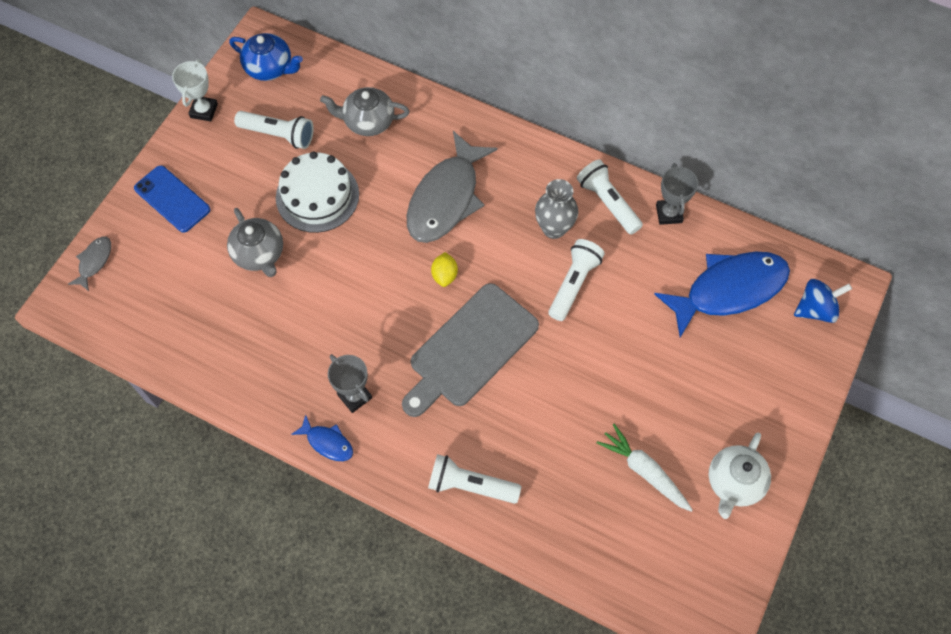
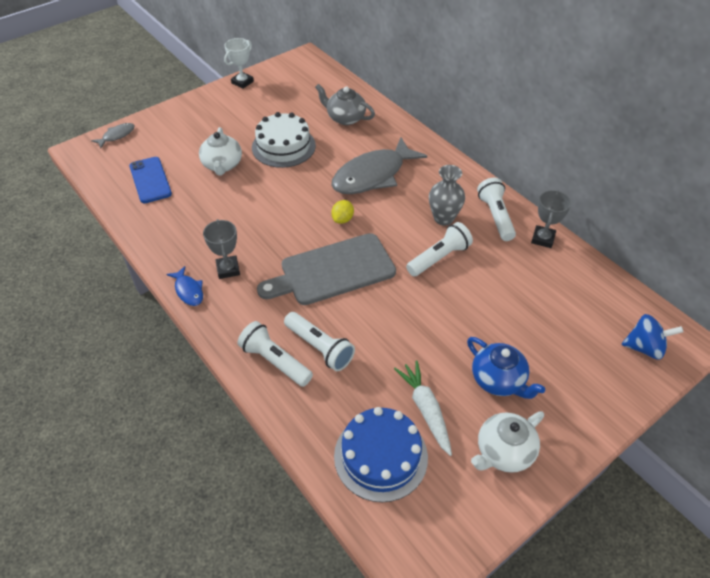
camera: 25 degrees right, 15 degrees down
blue phone [134,165,210,233] -> blue phone moved to [129,157,172,203]
grey teapot [227,208,283,277] -> white teapot [199,127,242,176]
blue teapot [229,33,303,81] -> blue teapot moved to [467,337,545,399]
white flashlight [234,111,314,149] -> white flashlight moved to [284,312,355,371]
blue fish [654,252,790,338] -> none
none -> blue cake [334,407,428,502]

